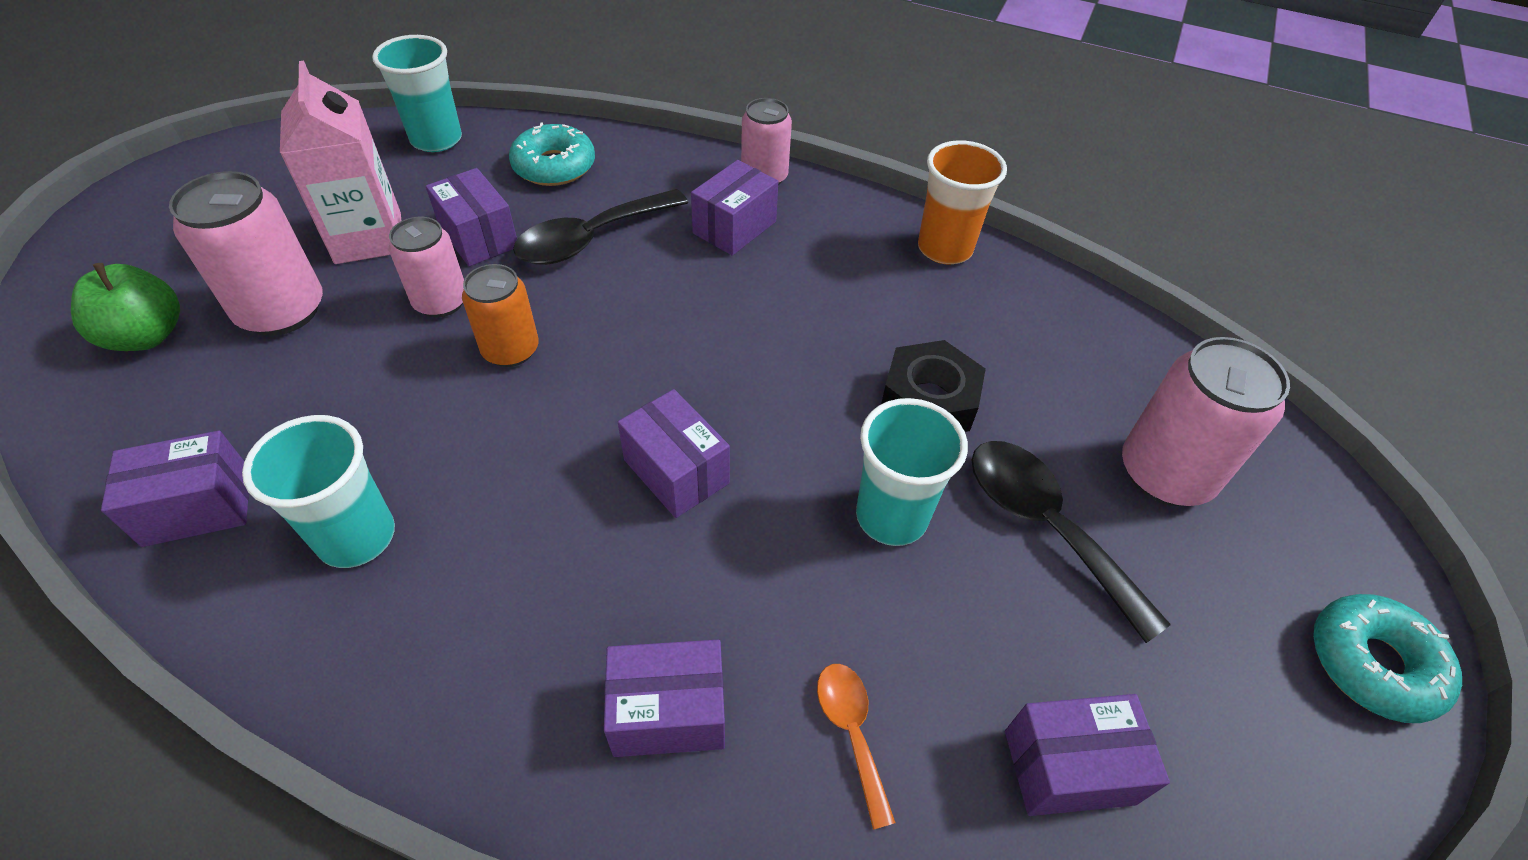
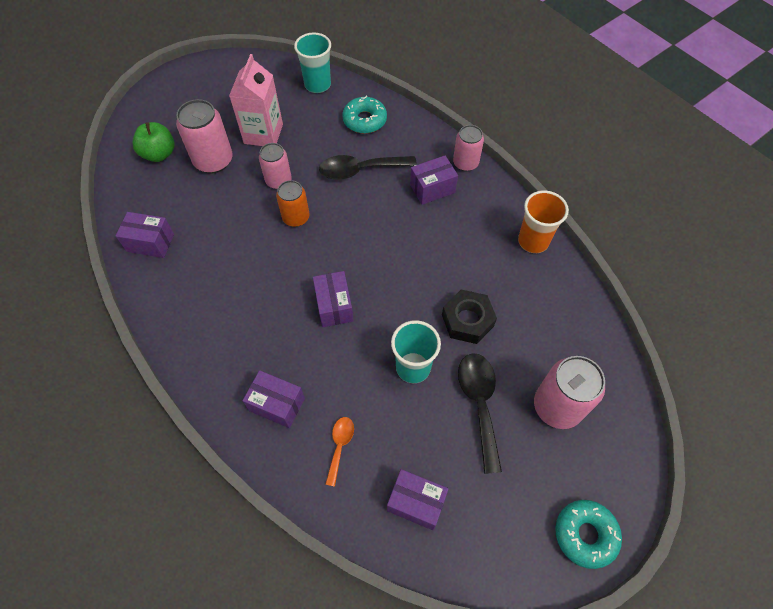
camera: 30 degrees right, 10 degrees up
turquoise cup [242,415,395,568] -> none
purple box [426,168,517,266] -> none

